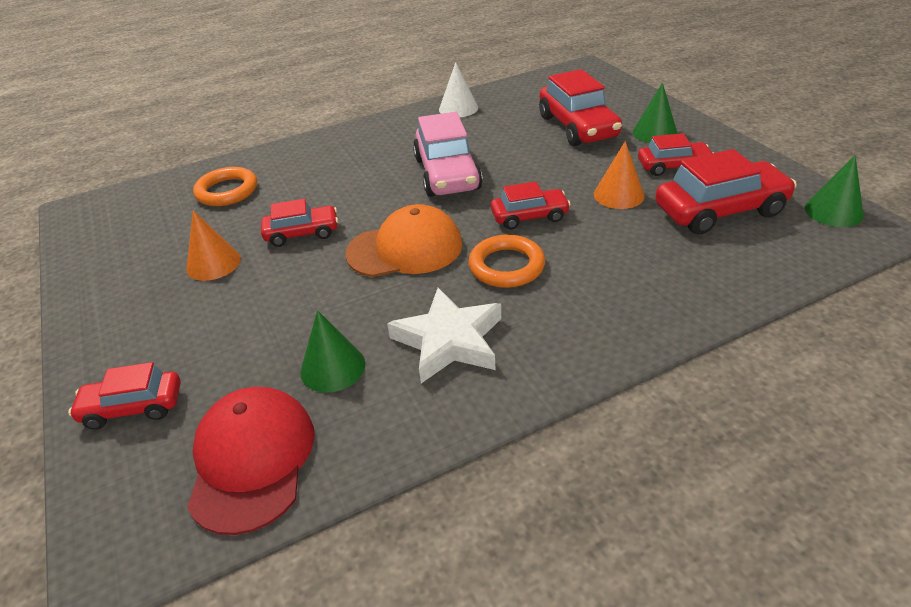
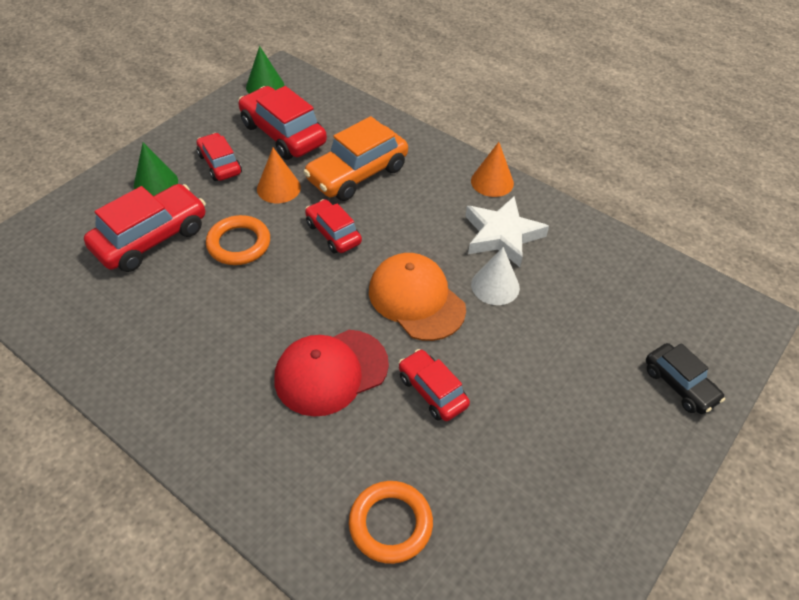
camera: 120 degrees left, 10 degrees up
red car [68,362,181,430] -> black car [646,343,725,414]
orange cone [186,210,241,281] -> orange cone moved to [471,142,514,197]
red cap [187,387,314,535] -> red cap moved to [274,330,389,417]
green cone [300,310,365,393] -> none
pink car [413,112,483,197] -> none
white cone [439,62,478,117] -> white cone moved to [471,247,520,305]
orange ring [468,235,545,288] -> orange ring moved to [206,215,270,265]
none -> orange car [303,116,408,201]

